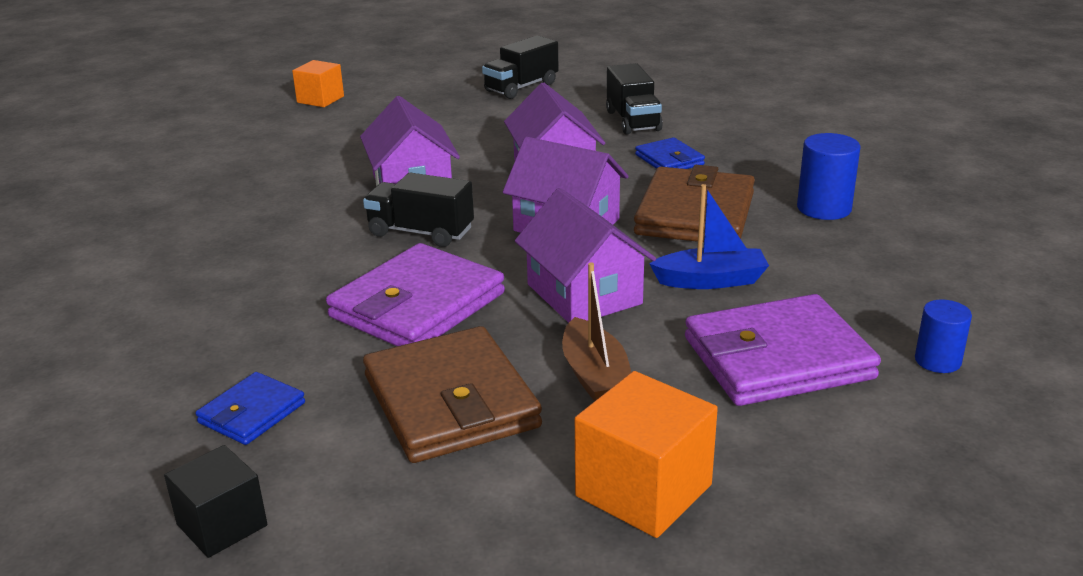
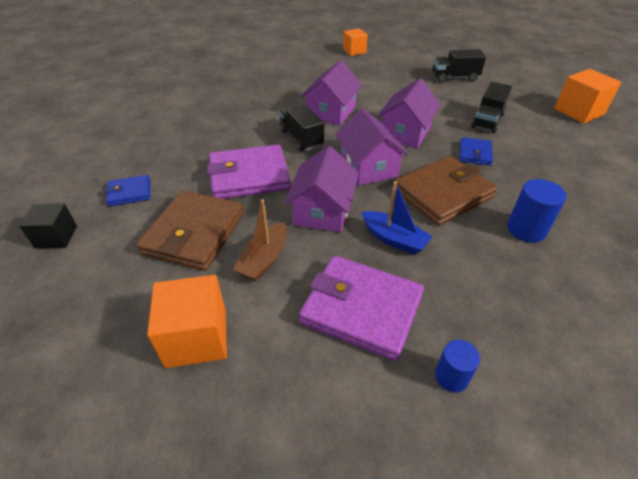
camera: 40 degrees right, 15 degrees up
none -> orange cube [554,69,622,124]

